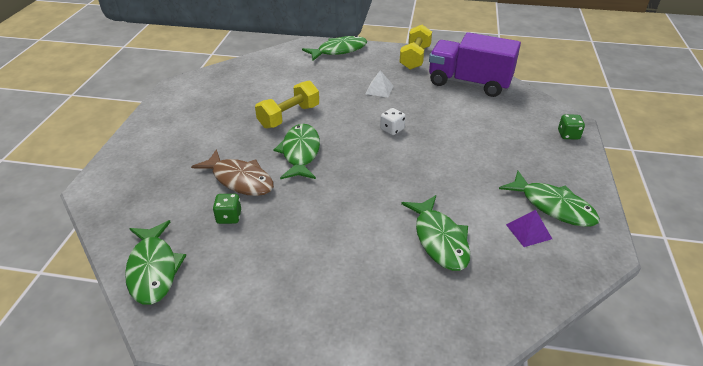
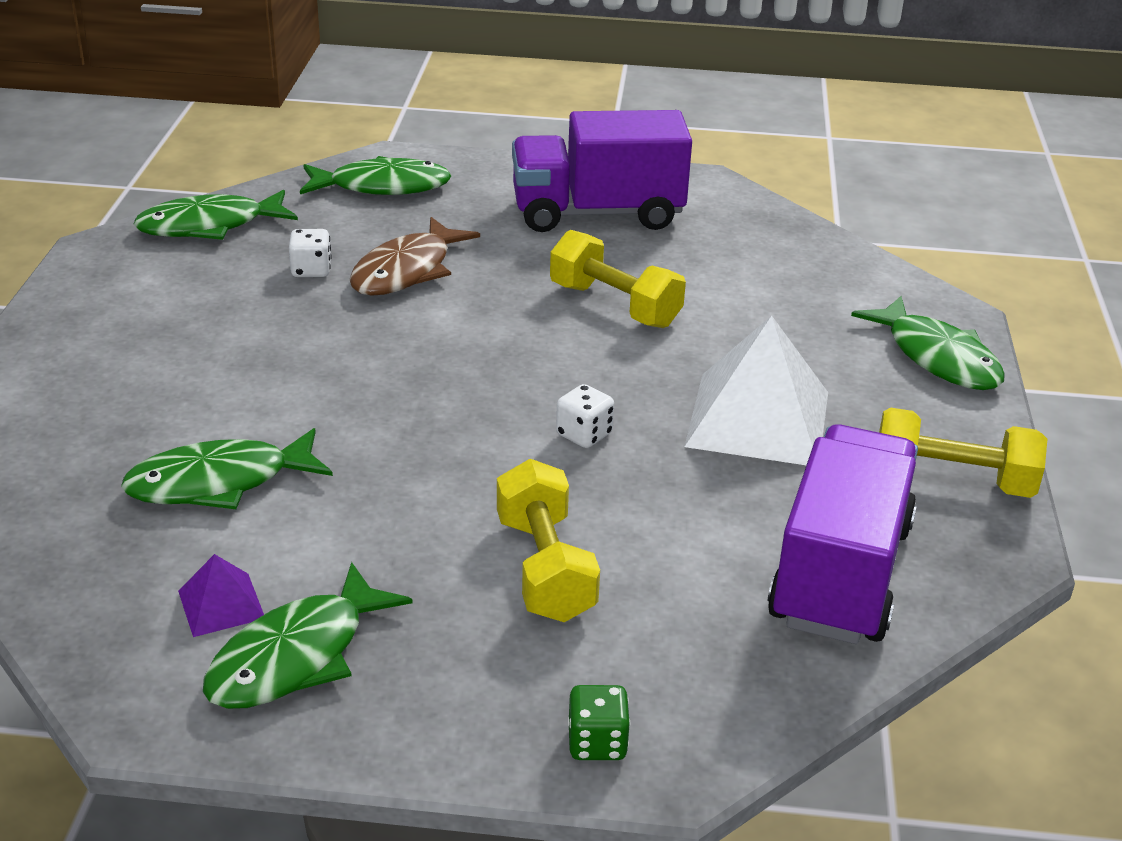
camera: 85 degrees right, 5 degrees down
green dice [213,194,241,224] -> white dice [289,229,332,277]
green fish [274,124,320,179] -> green fish moved to [300,156,452,195]
white pyramid [365,70,394,97] -> white pyramid [684,316,828,465], size x2.17
none -> yellow dumbbell [497,459,600,622]
none -> purple truck [512,110,692,232]

